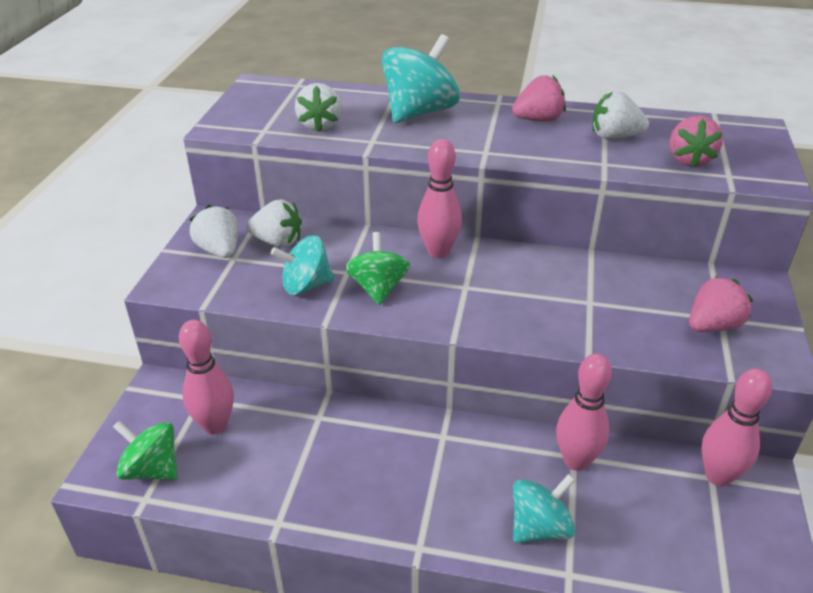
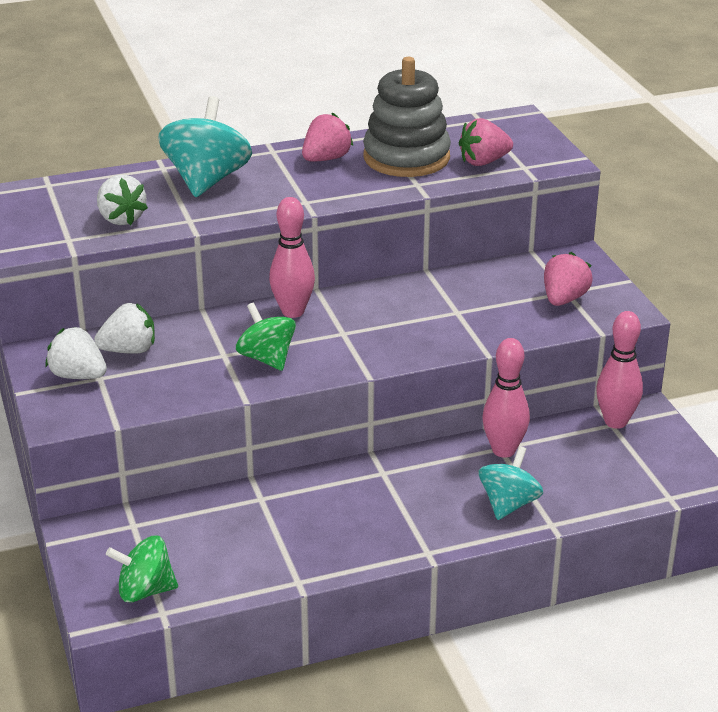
camera: 30 degrees left, 5 degrees down
pink bowling pin [179,320,234,435] -> none
turquoise spinning top [271,235,335,295] -> none
white strawberry [592,91,649,139] -> grey stacking toy [363,57,451,177]
pink strawberry [670,116,723,168] -> pink strawberry turned 90 degrees clockwise [459,118,513,166]

